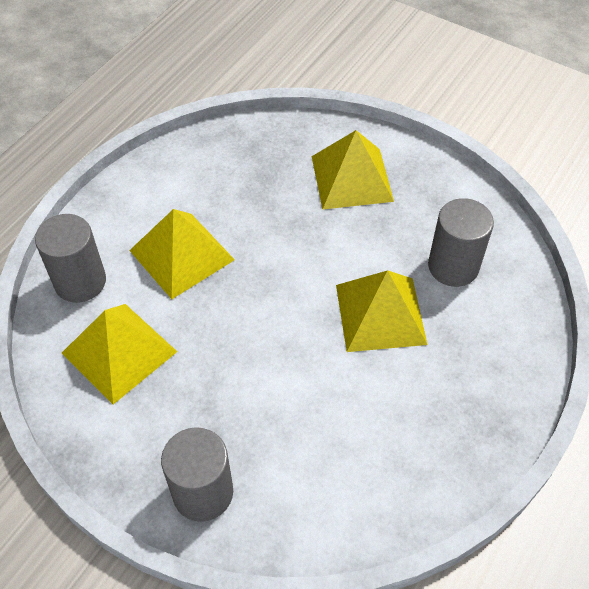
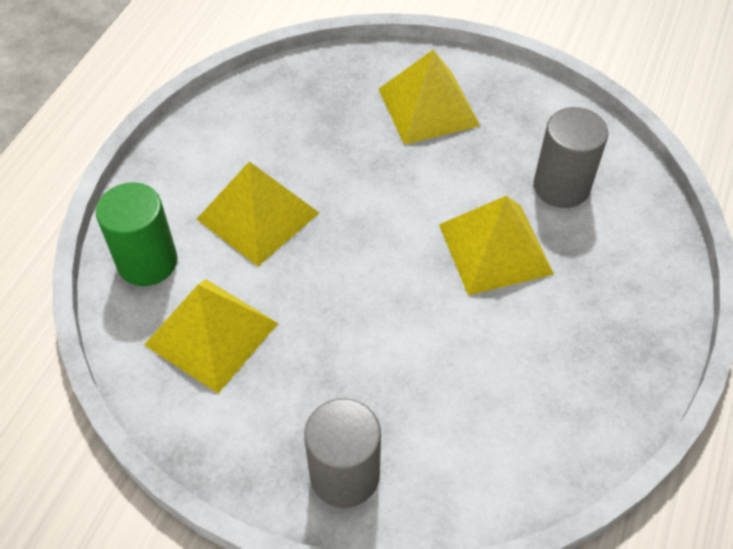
camera: 10 degrees left, 0 degrees up
grey cylinder [35,214,106,303] -> green cylinder [96,183,178,286]

